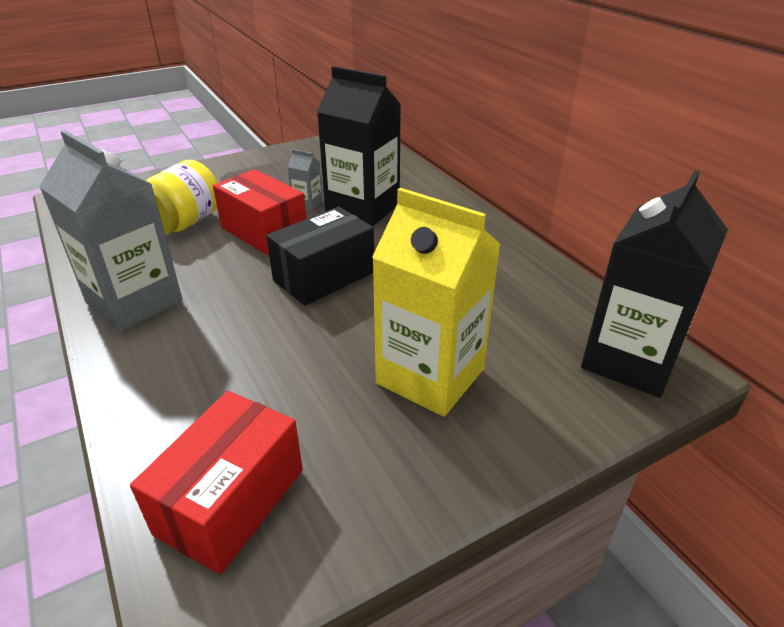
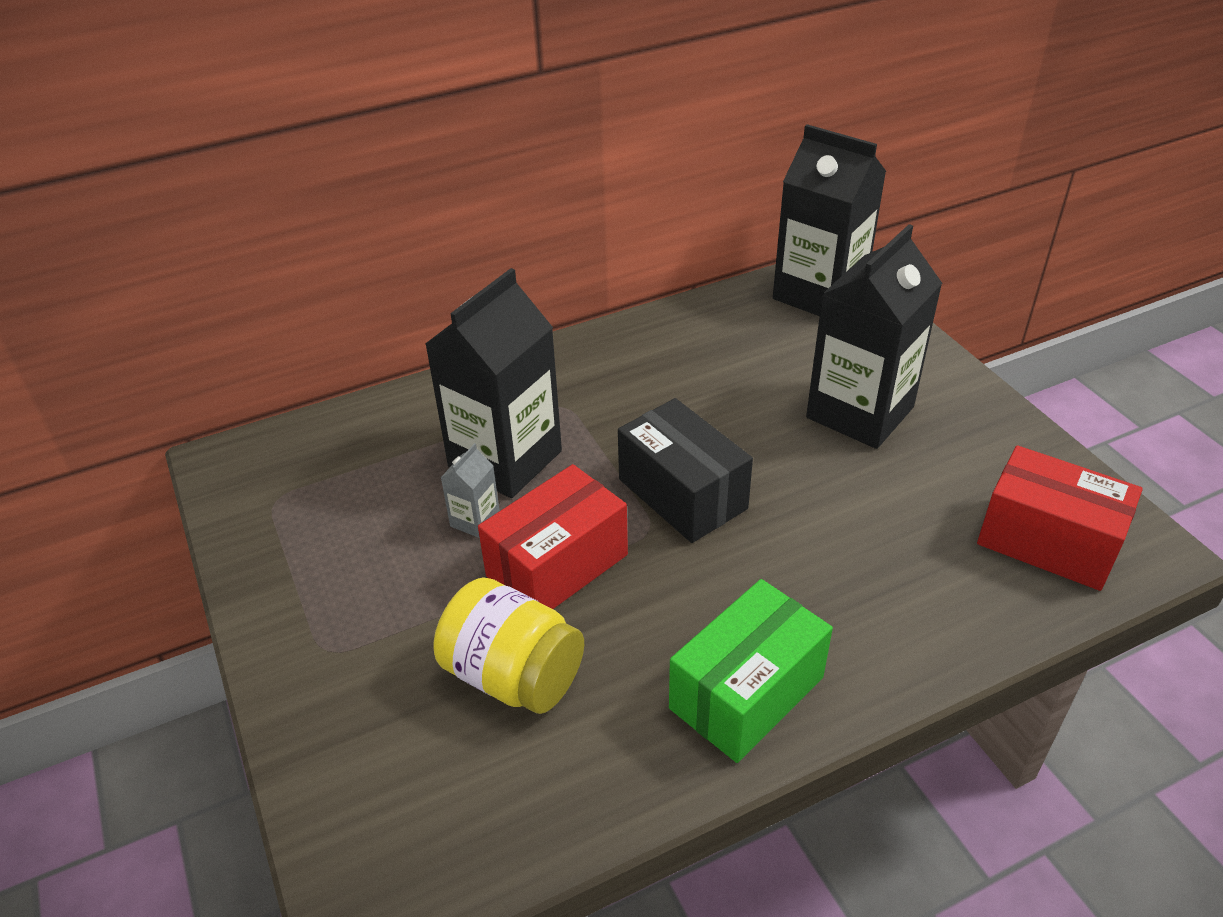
camera: 85 degrees left, 5 degrees up
grey carton [39,130,183,332] -> green box [669,579,833,763]
yellow carton [372,188,501,417] -> black carton [806,224,942,449]

